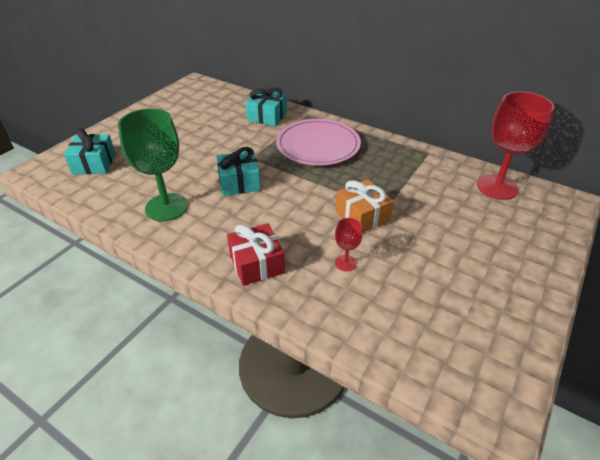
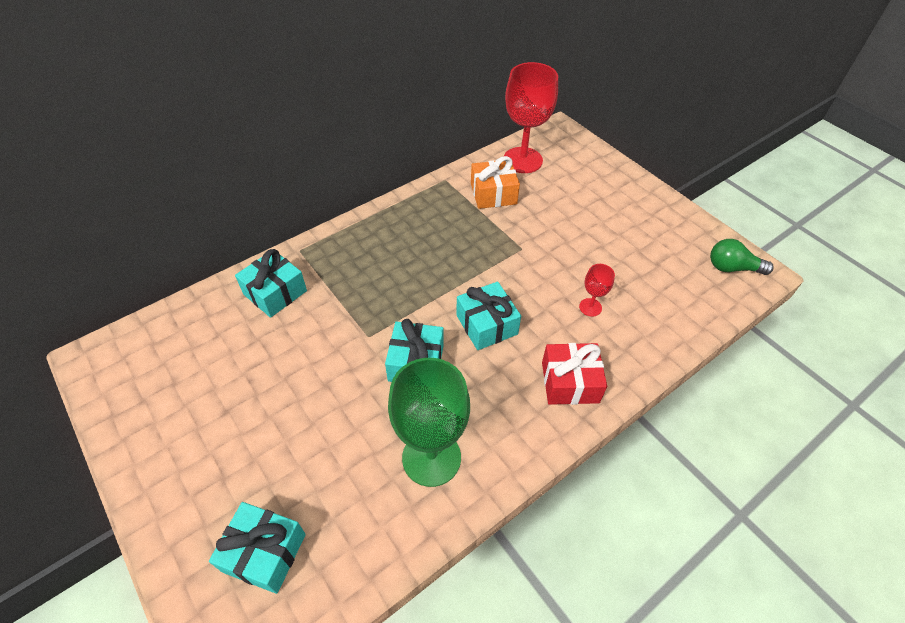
camera: 70 degrees left, 10 degrees up
pink plate [276,119,361,166] -> none
orange gift [336,179,394,233] -> orange gift moved to [471,156,520,209]
none -> turquoise gift [456,282,521,350]
none -> green light bulb [710,239,774,275]

